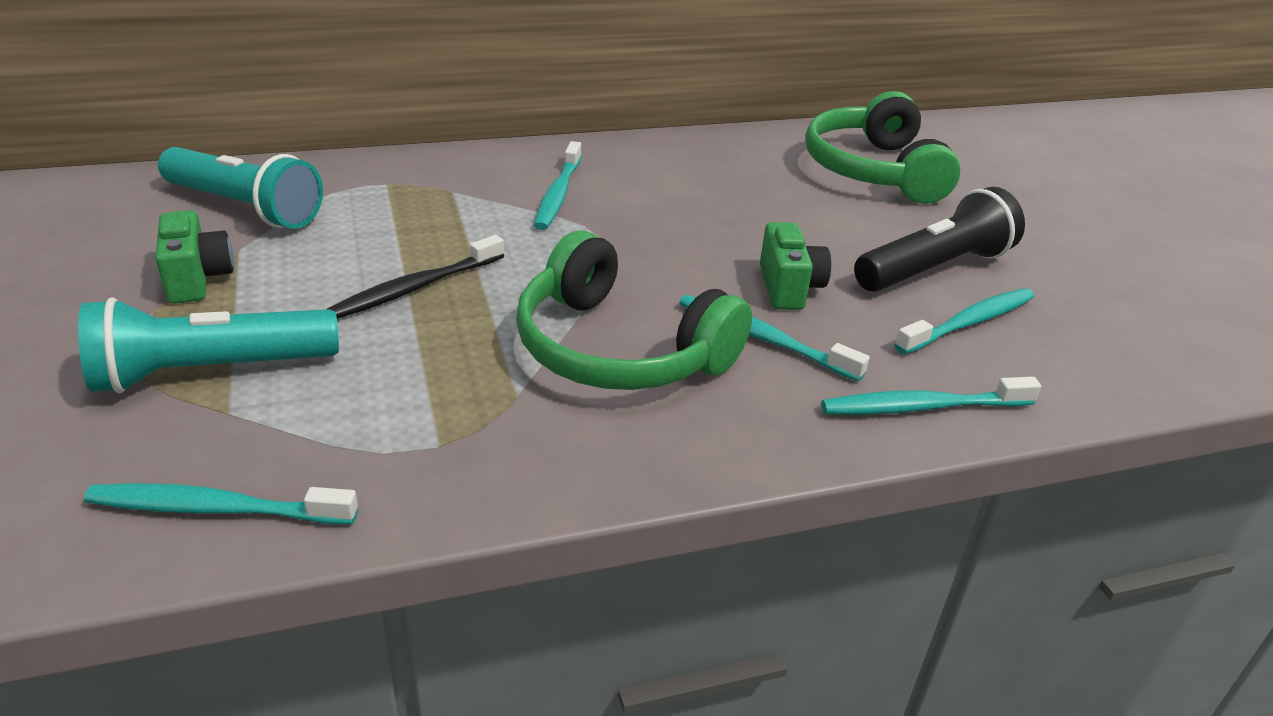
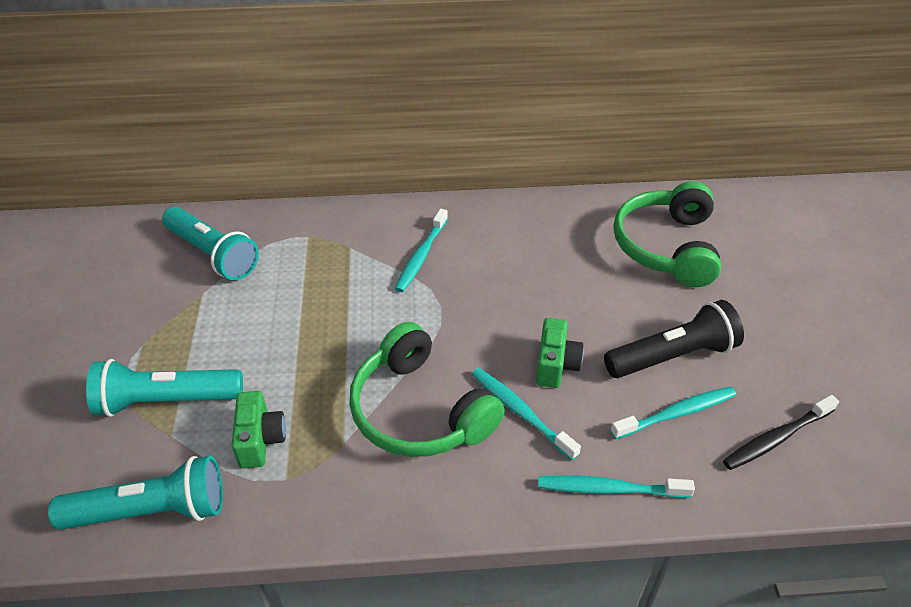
camera: 15 degrees right, 10 degrees up
turquoise toothbrush [84,483,358,524] -> turquoise flashlight [48,456,223,530]
green camera [155,210,234,304] -> green camera moved to [232,391,286,469]
black toothbrush [327,235,504,319] -> black toothbrush moved to [723,395,839,470]

